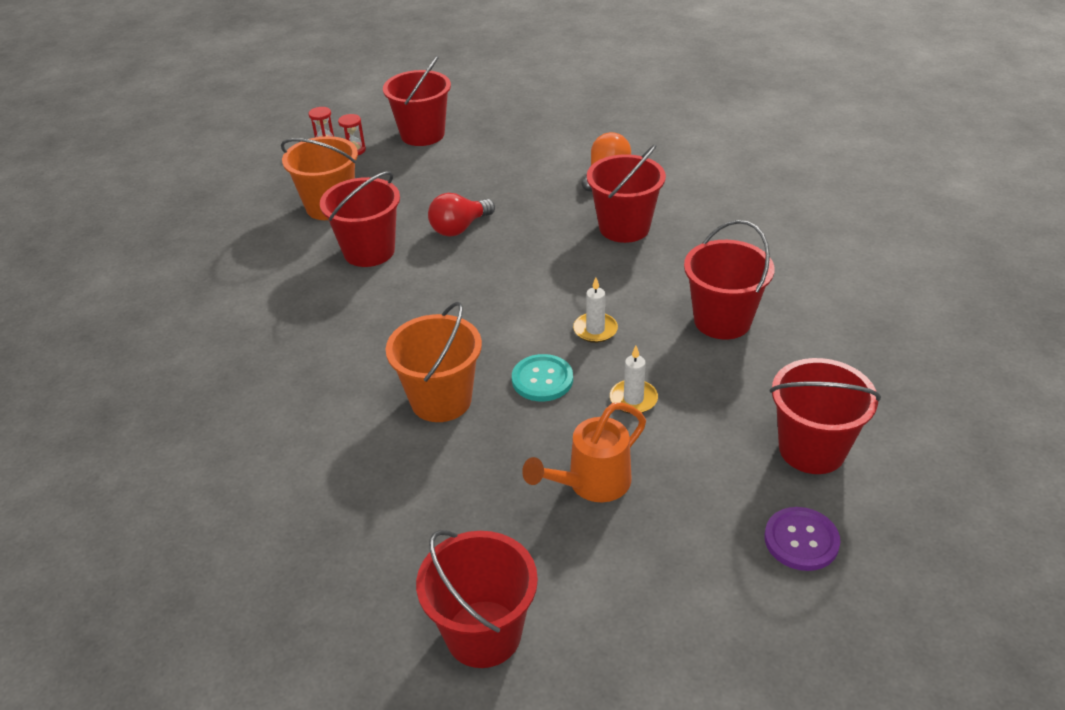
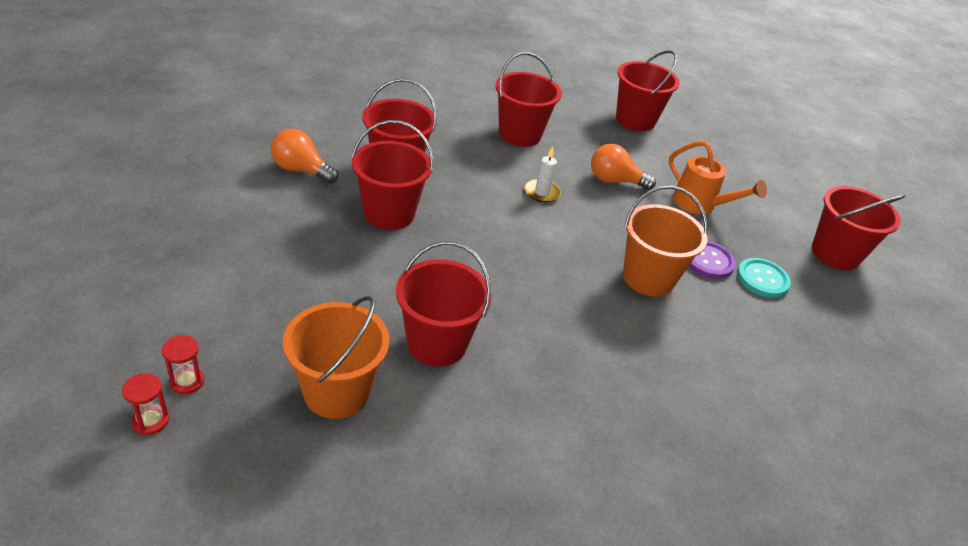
camera: 105 degrees left, 0 degrees up
red bucket [383,56,451,146] -> red bucket moved to [352,120,434,230]
red light bulb [428,193,495,237] -> none
turquoise button [512,354,573,401] -> turquoise button moved to [737,258,791,298]
white candle [610,346,658,414] -> orange light bulb [591,144,656,190]
purple button [764,507,840,571] -> purple button moved to [689,241,736,279]

